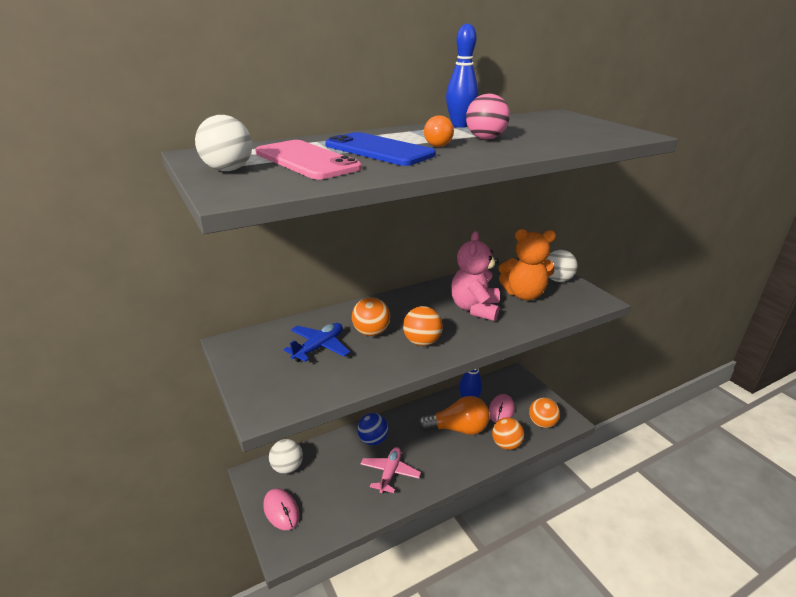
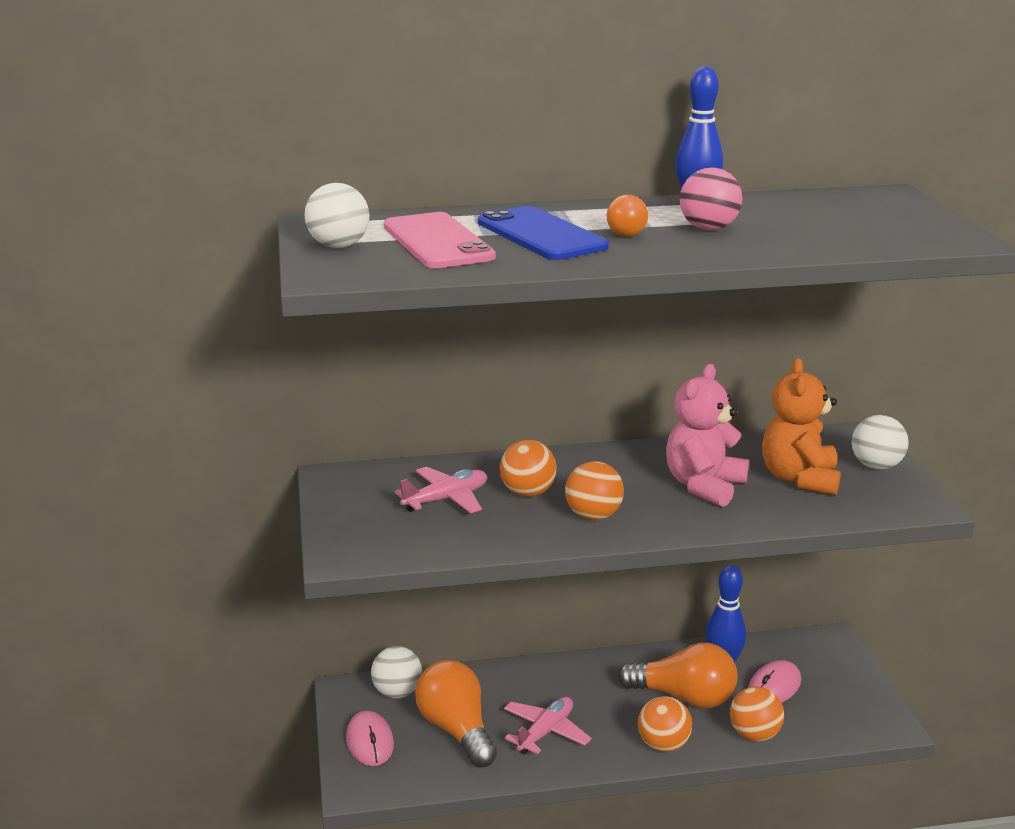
camera: 20 degrees right, 5 degrees down
blue plane [284,323,350,362] -> pink plane [394,466,487,514]
blue ball [357,413,389,445] -> none
orange teddy bear [499,229,556,300] -> orange teddy bear turned 75 degrees clockwise [762,358,841,495]
orange ball [529,398,560,428] -> orange ball moved to [638,696,692,752]
none -> orange light bulb [415,660,497,767]

